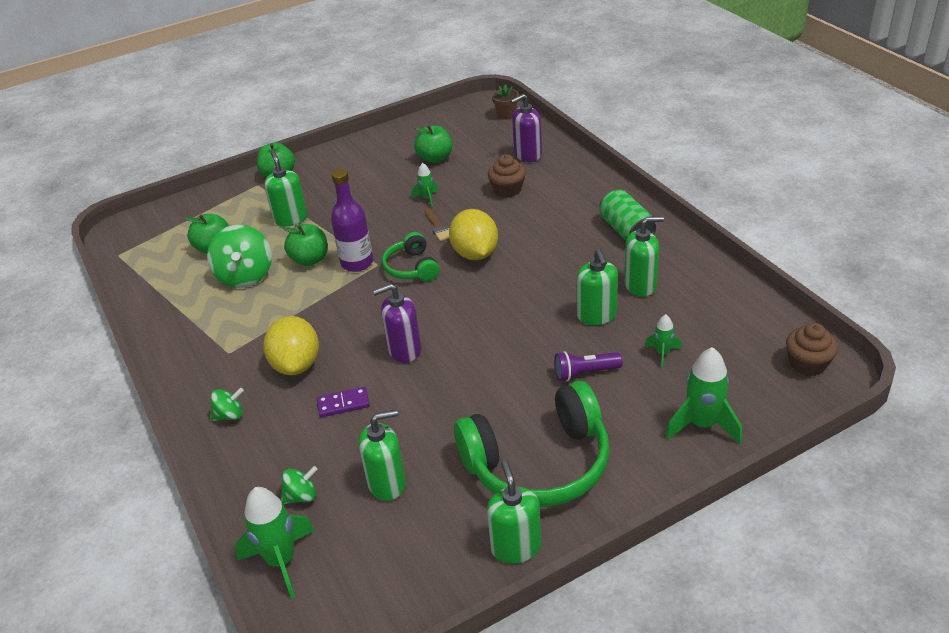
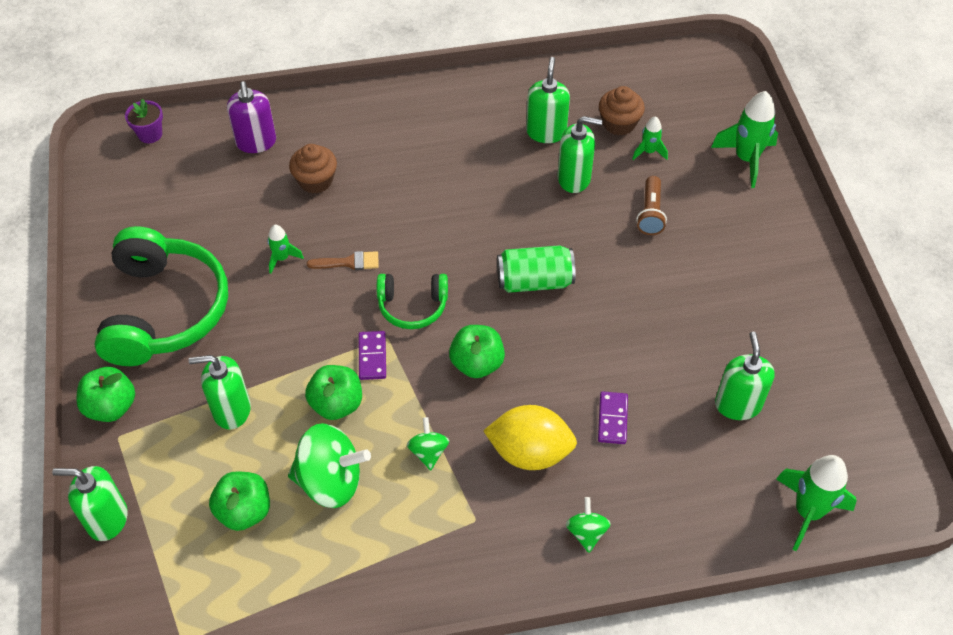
camera: 75 degrees left, 15 degrees up
green spinning top [281,466,318,504] -> green spinning top moved to [407,417,449,471]
purple bottle [331,169,373,272] -> purple domino [359,331,386,380]
purple soap dispenser [373,283,421,363] -> none
green apple [414,125,452,163] -> green apple moved to [449,325,505,378]
yellow lemon [449,209,498,260] -> none
green headphones [454,381,610,507] -> green headphones moved to [94,226,228,366]
green soap dispenser [487,460,541,564] -> green soap dispenser moved to [52,466,128,541]
brown flower pot [492,84,519,120] -> purple flower pot [125,99,163,143]
purple flashlight [554,351,623,381] -> brown flashlight [636,176,667,235]
green can [599,190,656,241] -> green can moved to [497,245,576,293]
brown cupcake [786,323,838,376] -> brown cupcake moved to [599,86,645,135]

